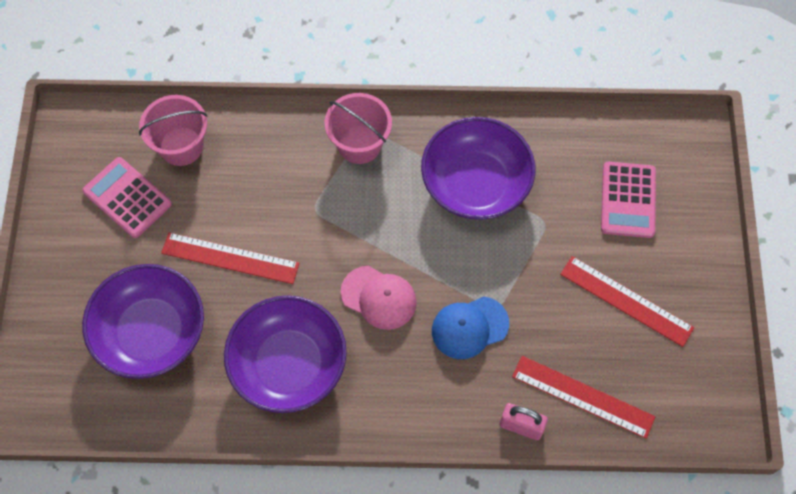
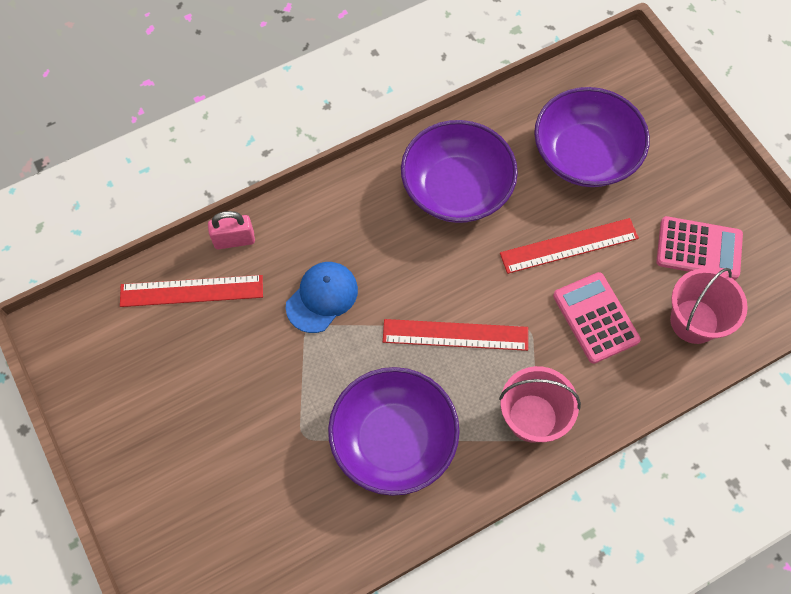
camera: 150 degrees right, 0 degrees up
pink cap [341,266,417,330] -> none
red ruler [560,256,694,347] -> red ruler moved to [383,319,528,351]
pink calculator [601,162,656,238] -> pink calculator moved to [553,272,641,364]

